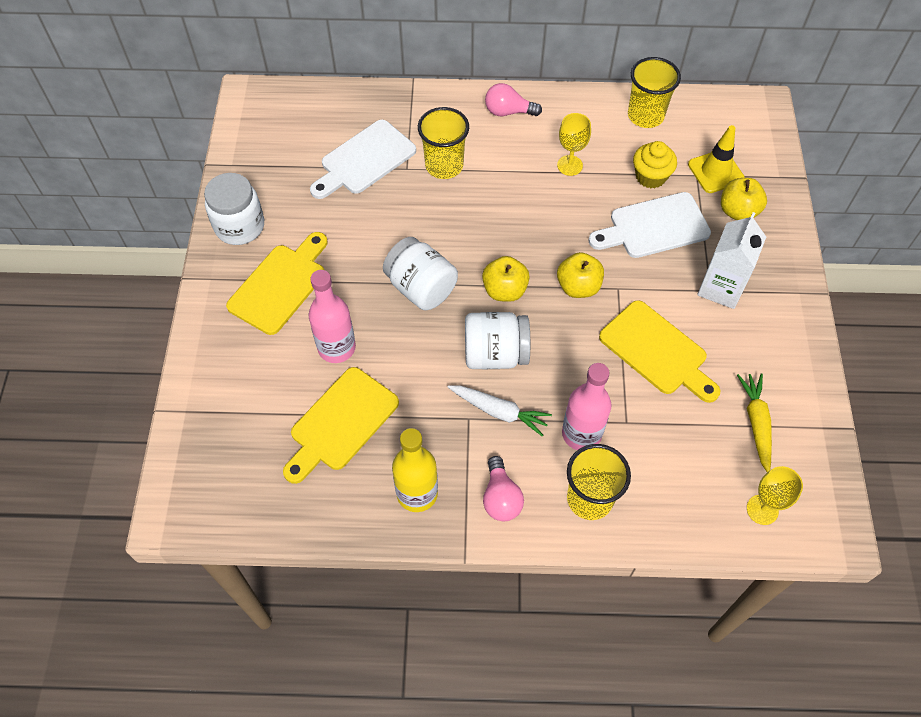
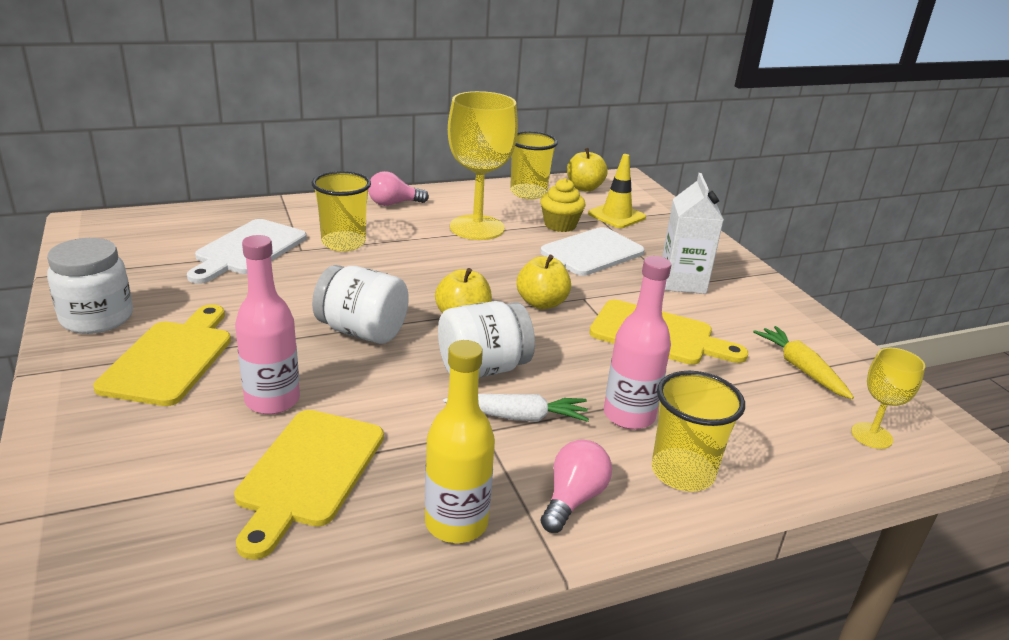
camera: 25 degrees left, 30 degrees down
pink light bulb [483,456,524,521] -> pink light bulb turned 120 degrees counterclockwise [541,440,612,533]
yellow goblet [557,113,591,176] -> yellow goblet [448,91,518,240], size x2.01
yellow apple [721,178,767,220] -> yellow apple moved to [567,148,608,192]

